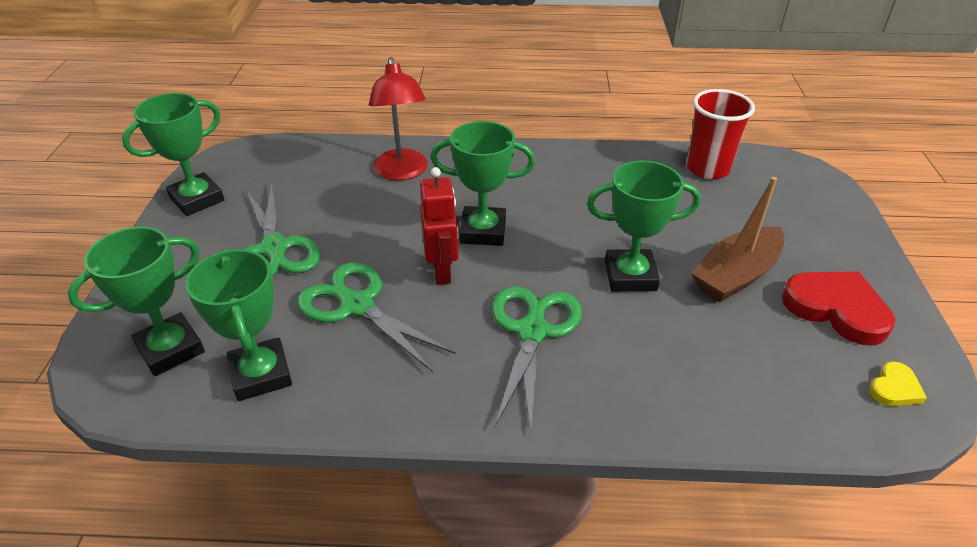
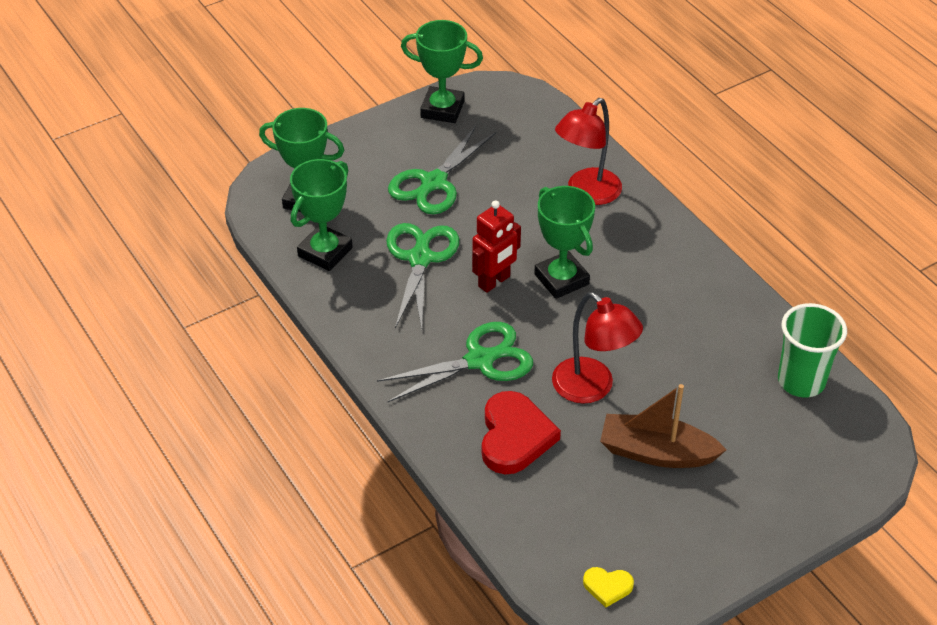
camera: 55 degrees right, 5 degrees up
green trophy [587,161,701,292] -> red lamp [552,292,643,404]
red cup [686,89,755,180] -> green cup [778,303,847,398]
red heart [782,271,895,345] -> red heart moved to [482,391,561,474]

